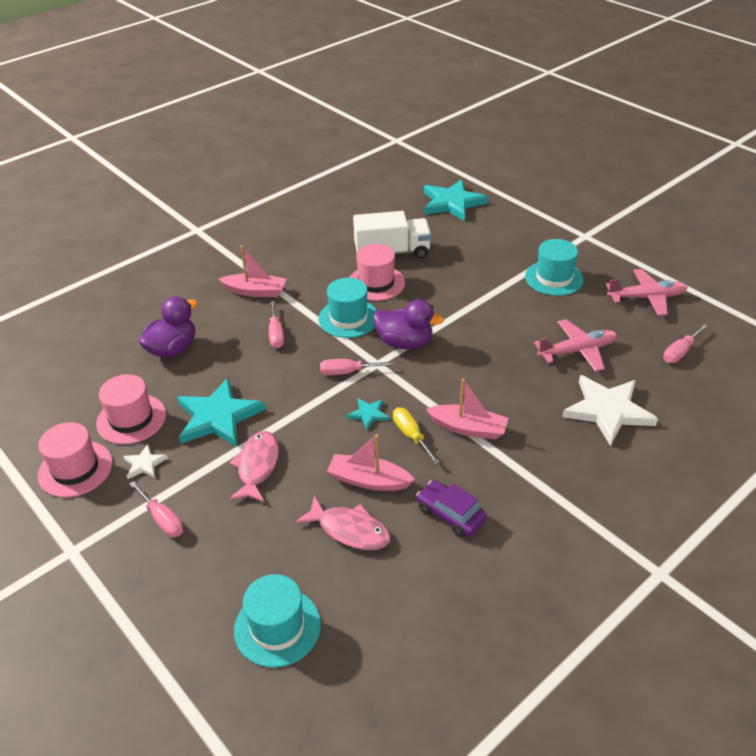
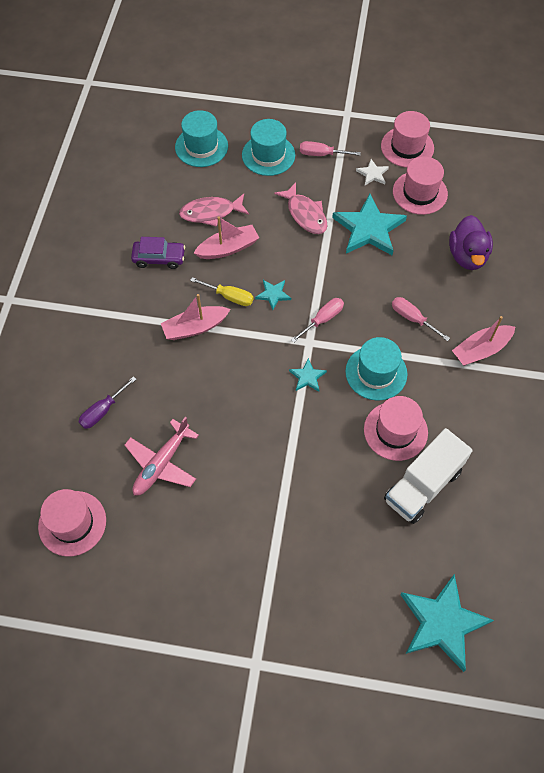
camera: 140 degrees right, 20 degrees up
purple duck [373,299,444,349] -> turquoise star [289,358,327,392]
turquoise hat [525,239,584,296] -> turquoise hat moved to [242,119,295,176]
white star [562,375,658,446] -> purple screwdriver [79,376,137,429]
pink plane [606,269,688,316] -> none
pink screwdriver [663,324,708,363] -> pink hat [38,489,106,557]

